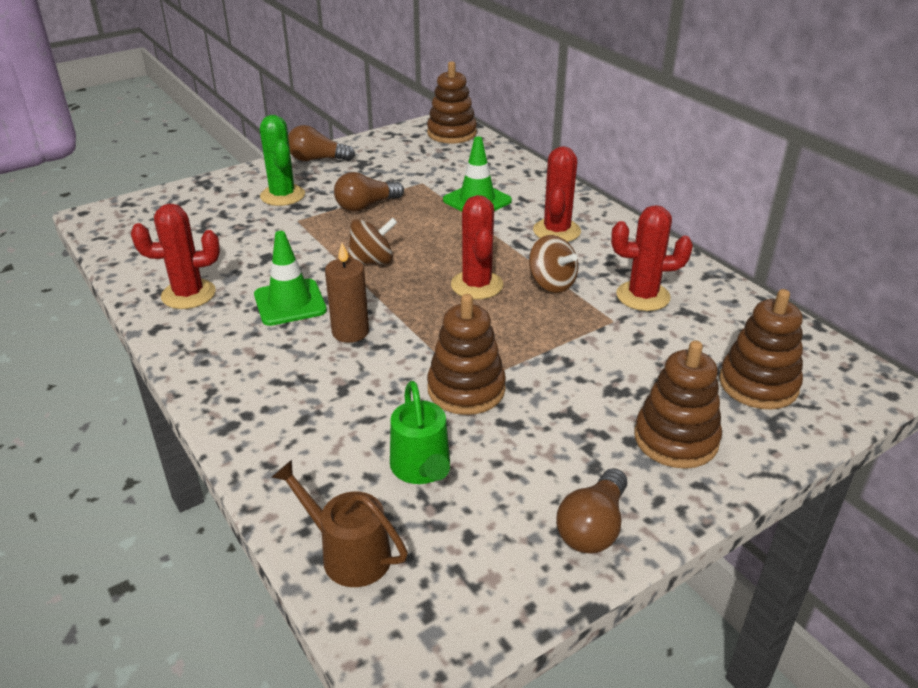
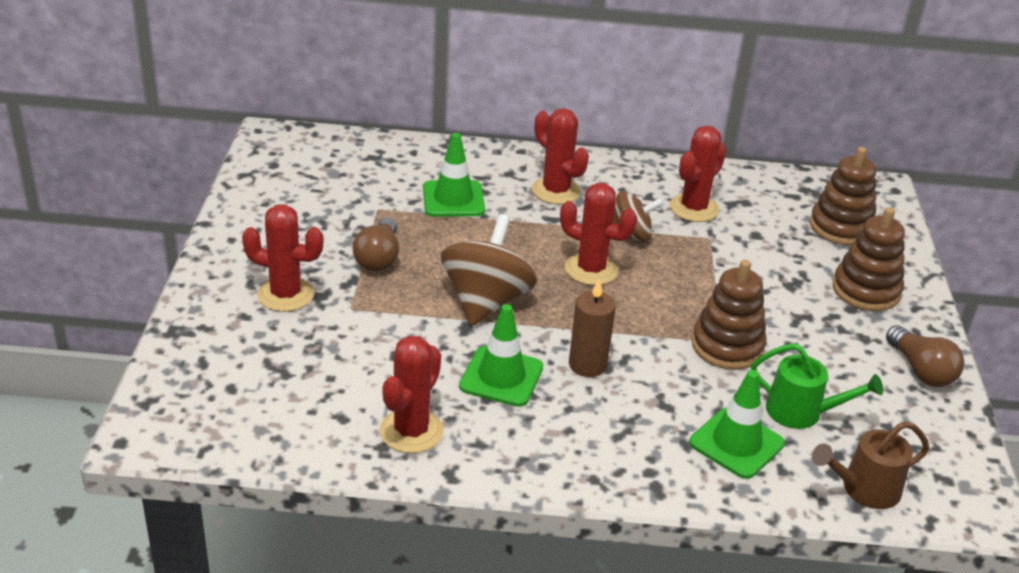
camera: 55 degrees left, 0 degrees up
green cactus [260,115,305,206] -> red cactus [242,204,323,312]
brown light bulb [288,125,355,161] -> none
brown spinning top [348,218,397,264] -> brown spinning top [441,214,537,326], size x1.60
brown stacking toy [427,61,477,144] -> none
none -> green traffic cone [689,370,785,479]

